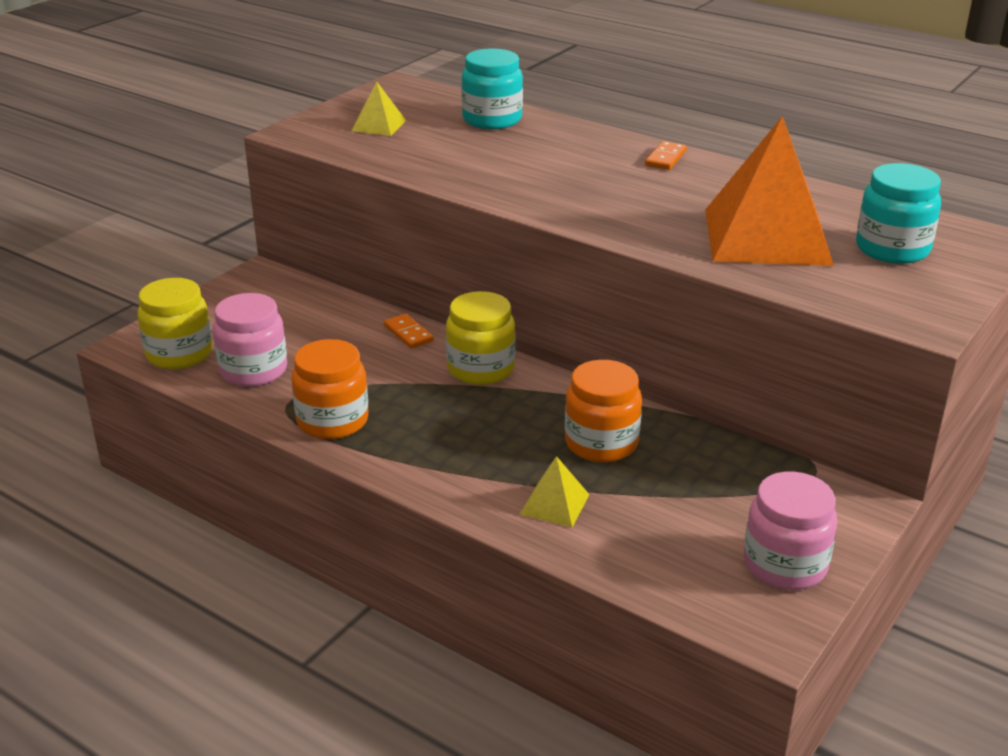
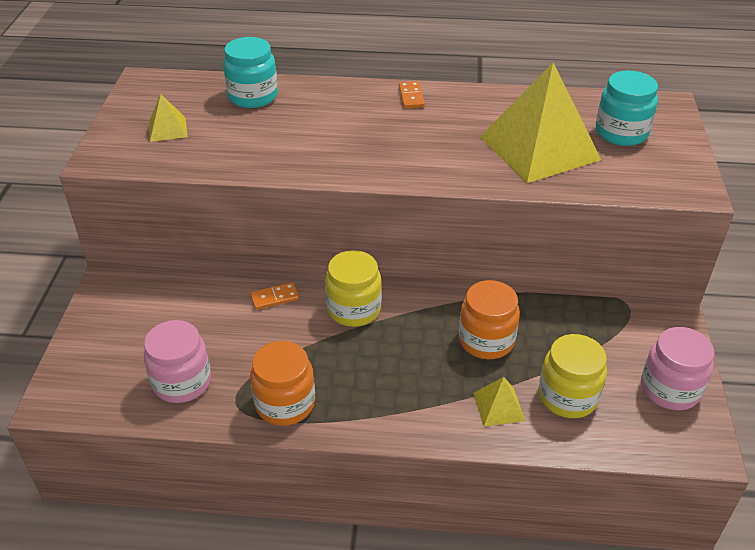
camera: 30 degrees left, 10 degrees up
yellow jar [137,278,212,369] -> yellow jar moved to [539,334,607,418]
orange domino [384,314,433,348] -> orange domino turned 45 degrees counterclockwise [250,282,299,310]
orange pyramid [705,116,834,266] -> yellow pyramid [480,62,601,183]

